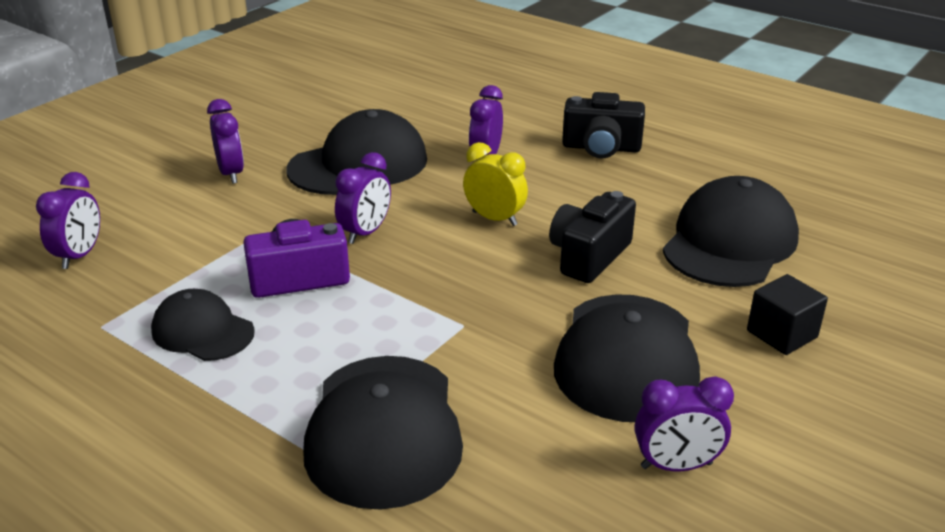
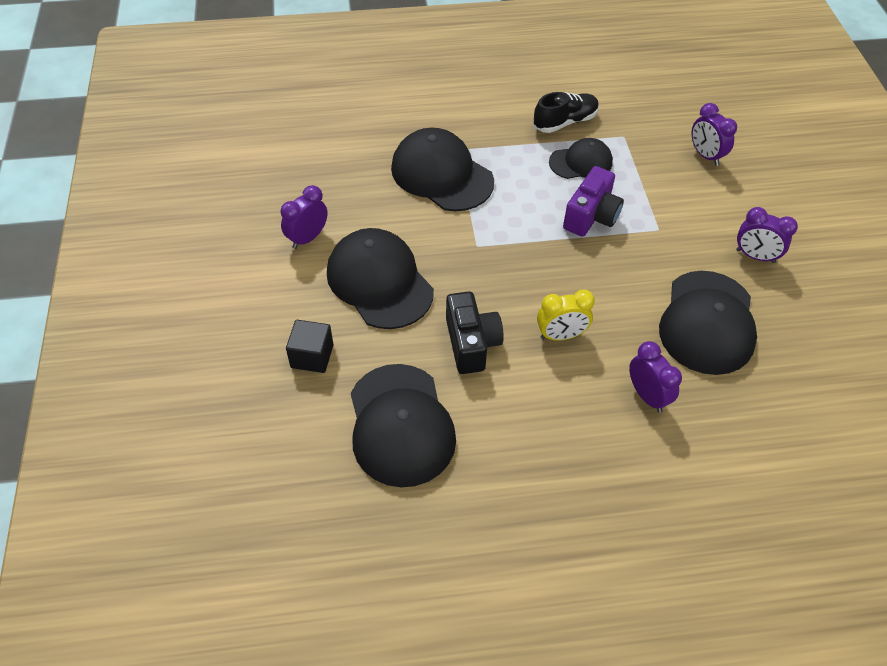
camera: 135 degrees right, 20 degrees up
purple clock [335,152,391,244] -> none
black camera [562,92,645,158] -> none
none -> black shoe [533,92,599,133]

